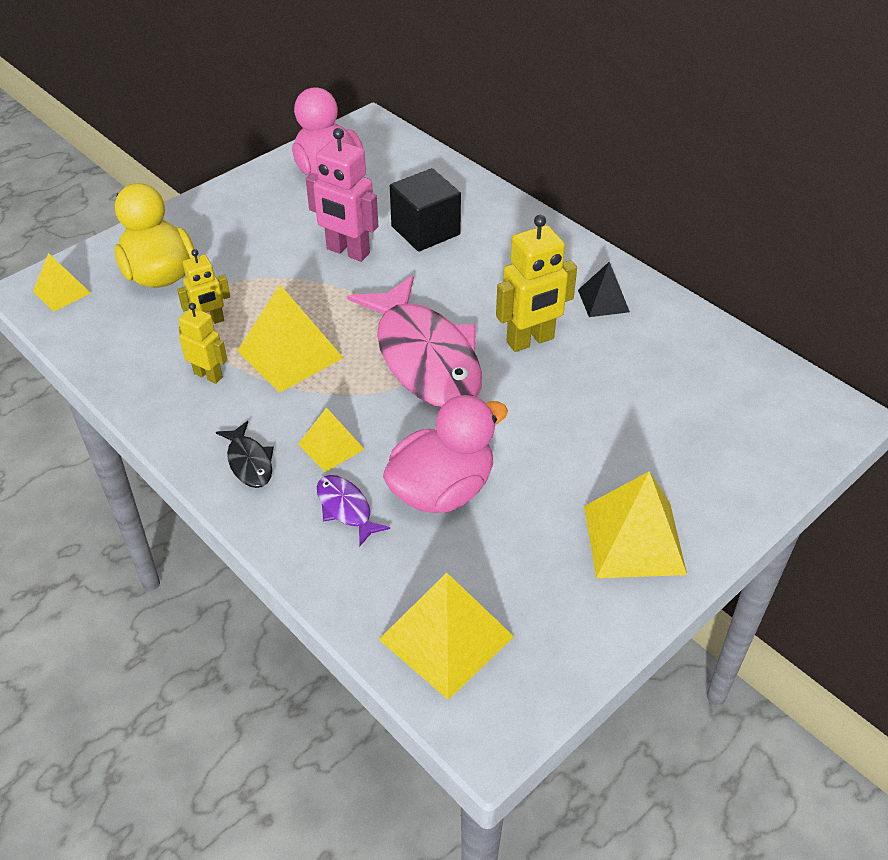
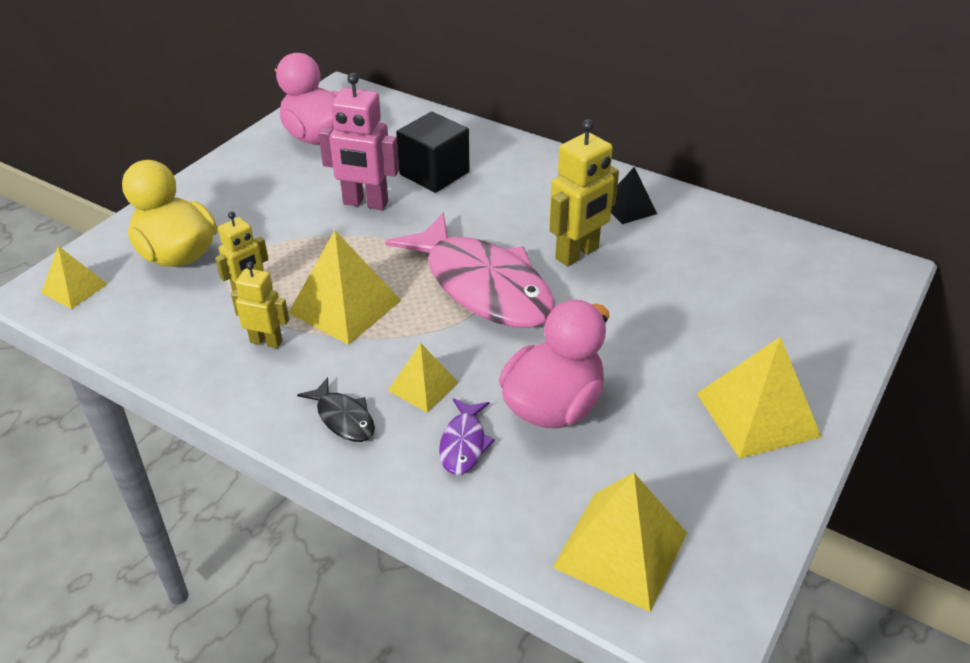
camera: 15 degrees left, 5 degrees down
purple fish [317,475,390,546] -> purple fish turned 120 degrees counterclockwise [439,398,495,475]

